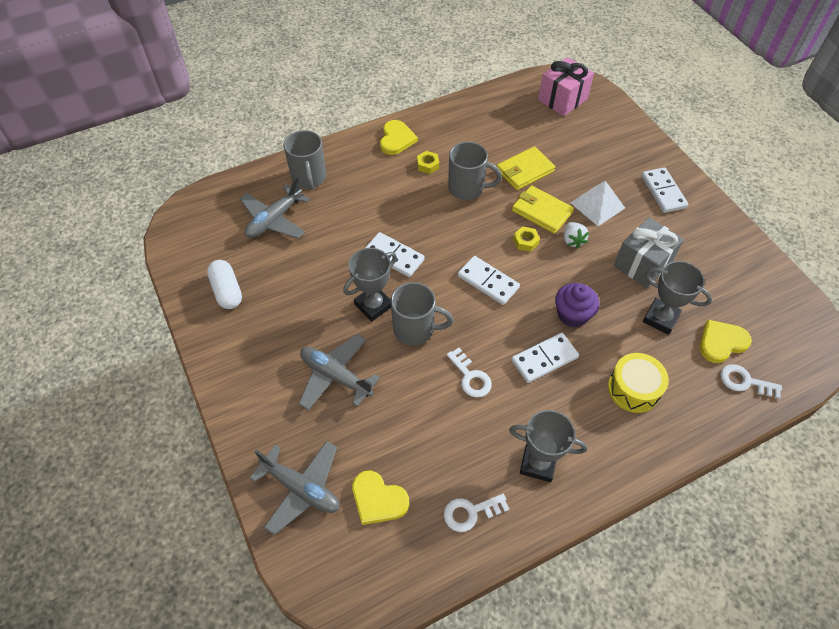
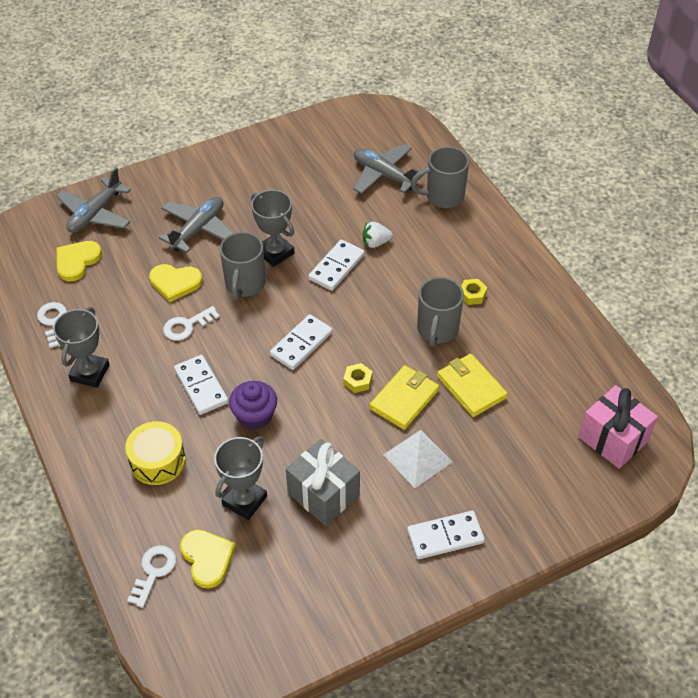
camera: 90 degrees right, 5 degrees down
white capsule [207,260,242,309] -> none
yellow heart [380,120,418,155] -> yellow heart moved to [149,264,203,302]
white strawberry [564,222,589,249] -> white strawberry moved to [363,222,393,248]

